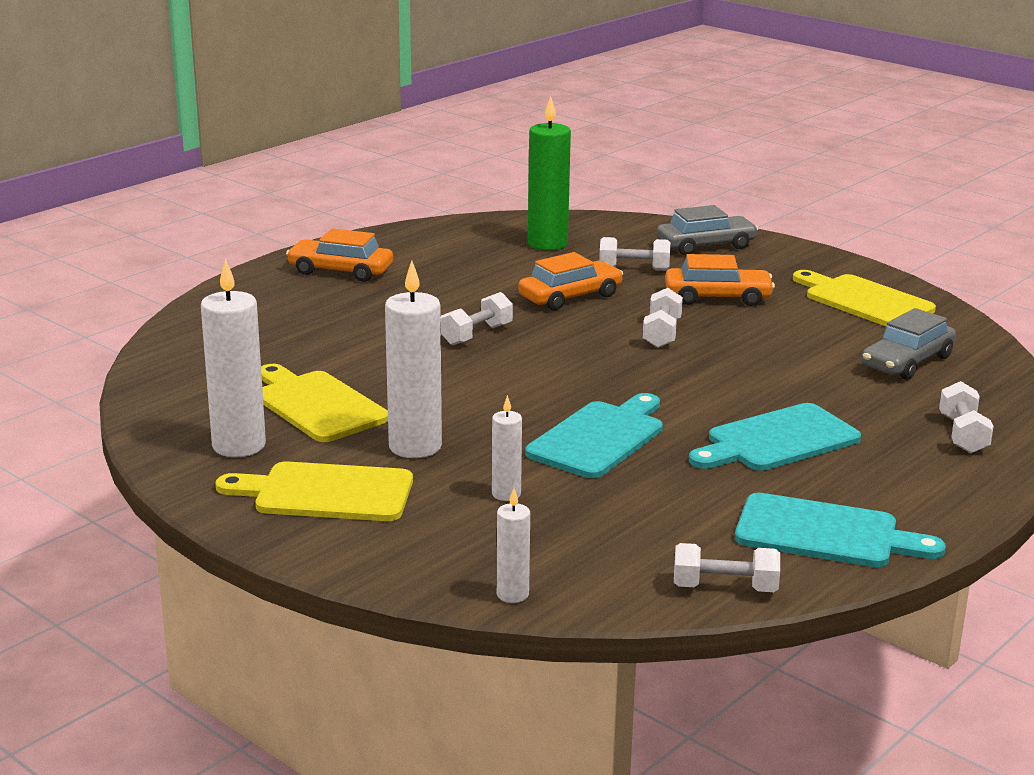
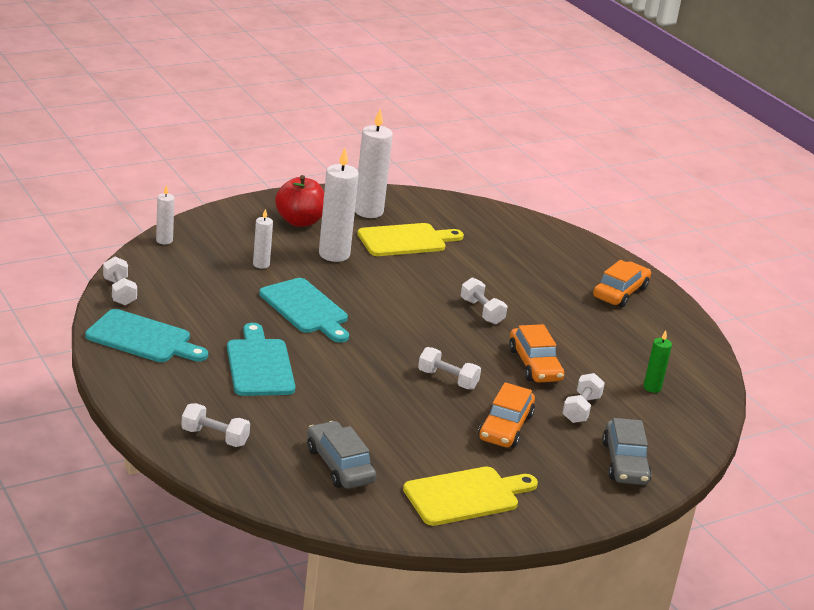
camera: 105 degrees right, 5 degrees up
yellow cutting board [216,461,413,521] -> red apple [275,175,324,227]
green candle [528,96,571,251] -> green candle [643,330,672,393], size x0.52
white dumbbell [674,543,780,592] -> white dumbbell turned 45 degrees counterclockwise [103,257,137,305]
turquoise cutting board [735,493,946,567] -> turquoise cutting board turned 105 degrees counterclockwise [85,309,208,362]

